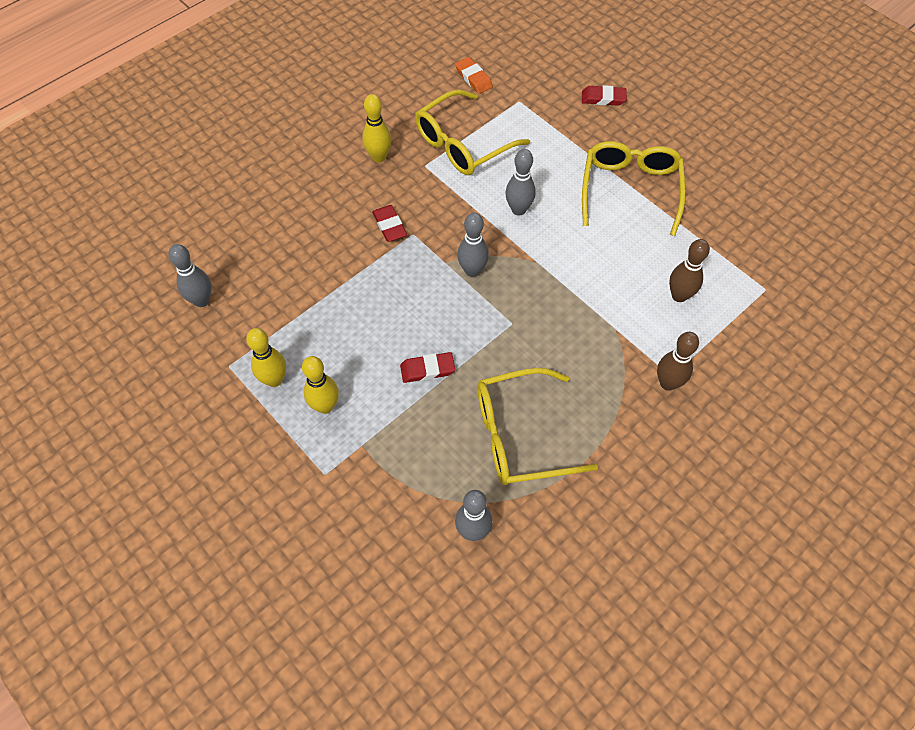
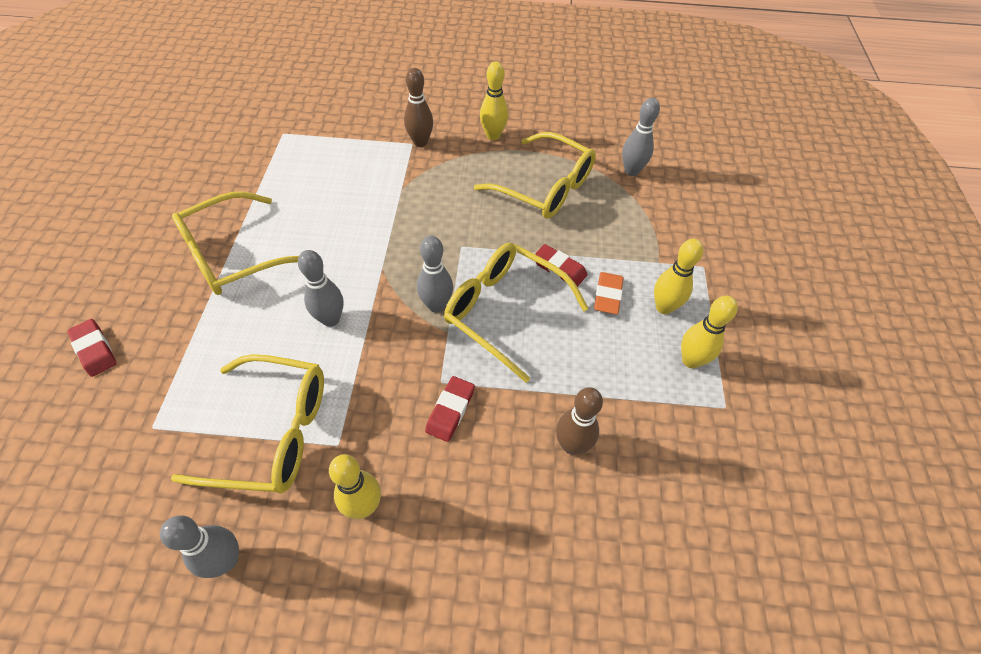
camera: 135 degrees left, 5 degrees down
grey bowling pin [168,244,211,307] -> grey bowling pin moved to [160,515,239,578]
orange eraser [455,57,493,94] -> orange eraser moved to [594,272,624,314]
brown bowling pin [669,239,710,302] -> brown bowling pin moved to [556,387,603,455]
none -> yellow glasses [444,243,589,383]
none -> yellow bowling pin [480,62,508,140]

